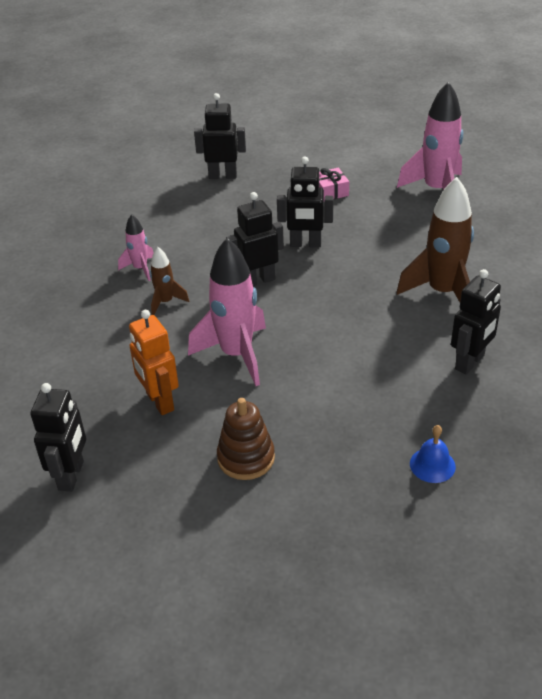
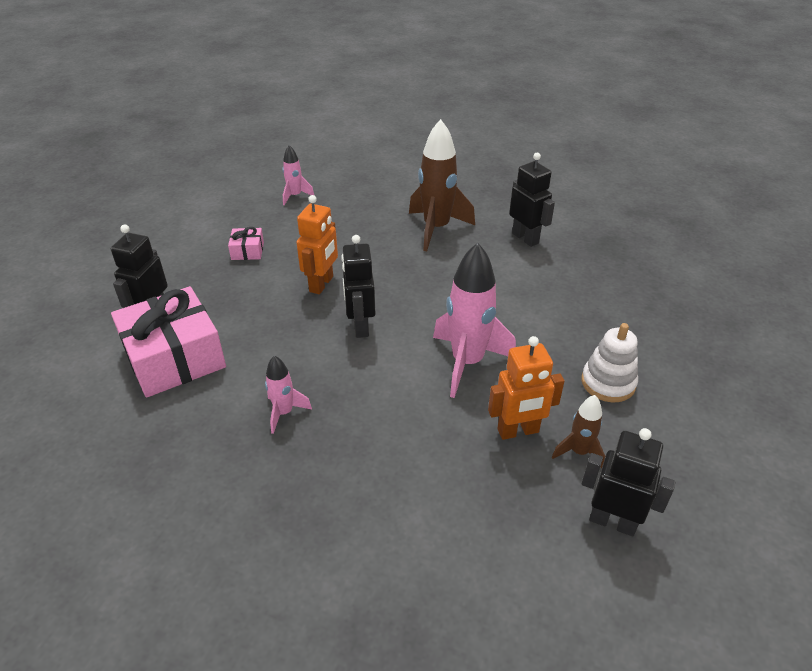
camera: 75 degrees left, 0 degrees up
brown rocket [150,247,189,315] -> brown rocket moved to [552,395,605,468]
brown stacking toy [217,398,275,480] -> white stacking toy [582,323,638,402]
black robot [277,156,334,247] -> orange robot [297,195,338,294]
pink rocket [397,82,463,190] -> pink rocket [282,145,315,205], size x0.51
blue bell [410,425,456,483] -> none
none -> pink gift [111,286,226,398]

